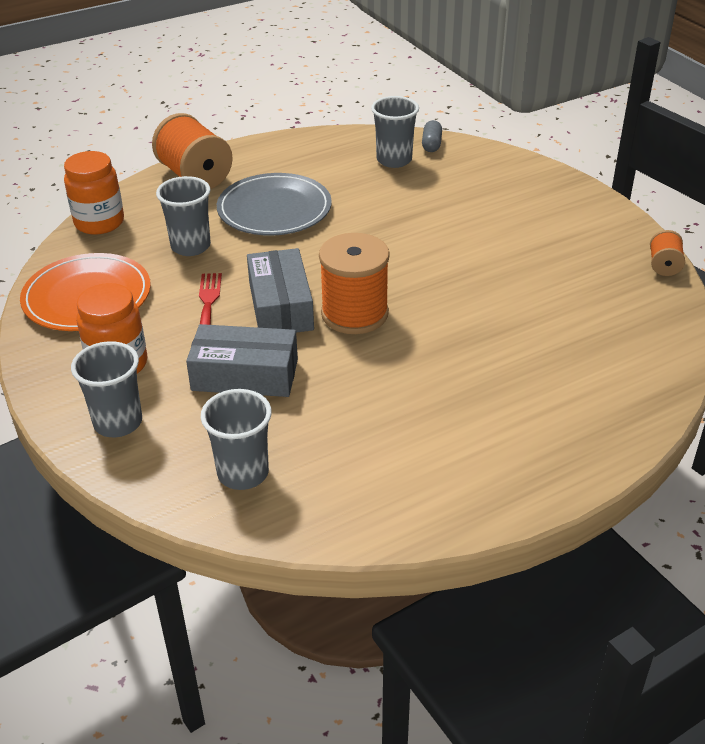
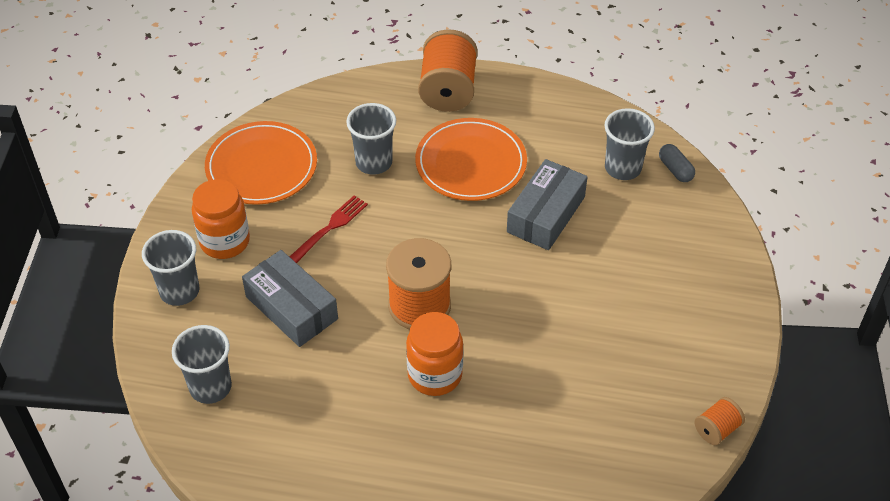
camera: 40 degrees right, 10 degrees up
orange jar [64,151,124,235] -> orange jar moved to [406,312,463,396]
grey plate [217,173,332,236] -> orange plate [415,118,527,201]
grey box [247,248,314,333] -> grey box moved to [507,159,587,250]
grey capsule [422,120,442,152] -> grey capsule turned 75 degrees counterclockwise [659,144,695,182]

